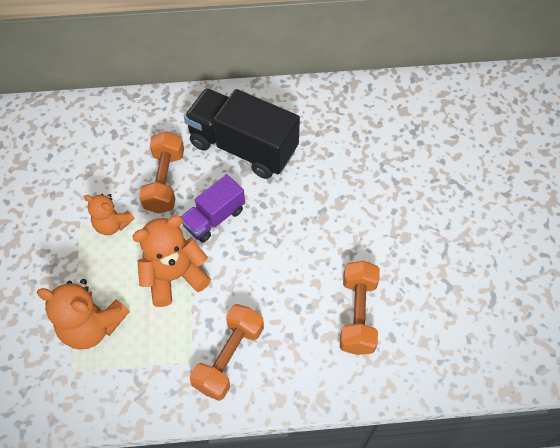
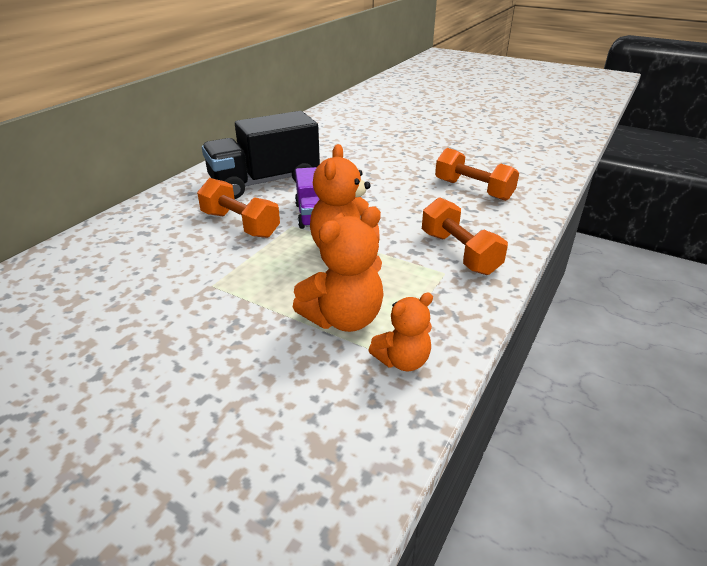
camera: 55 degrees left, 25 degrees down
orange teddy bear [84,194,134,235] -> orange teddy bear moved to [368,293,433,371]

